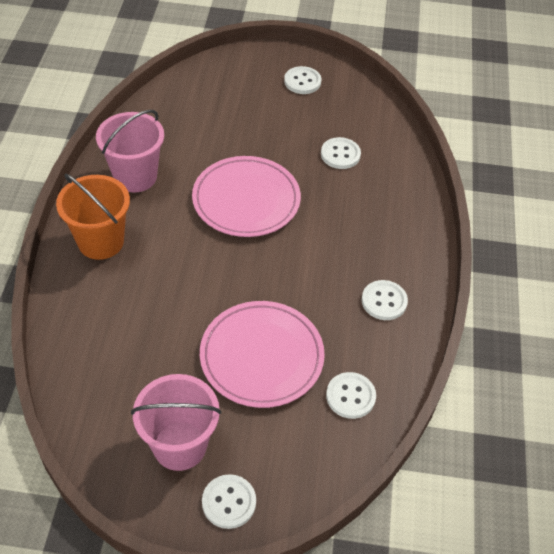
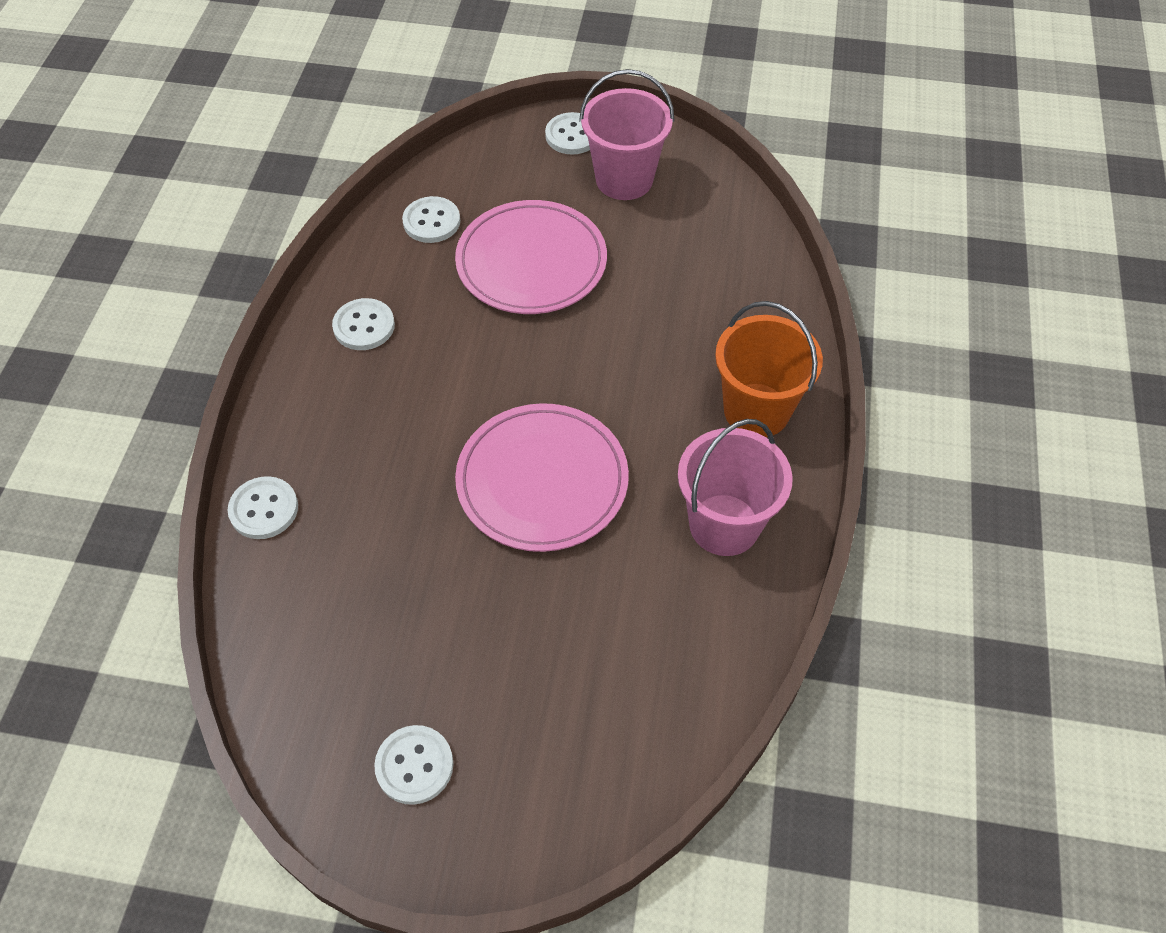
camera: 175 degrees left, 5 degrees up
white button [321,137,361,169] -> white button moved to [228,476,298,539]

